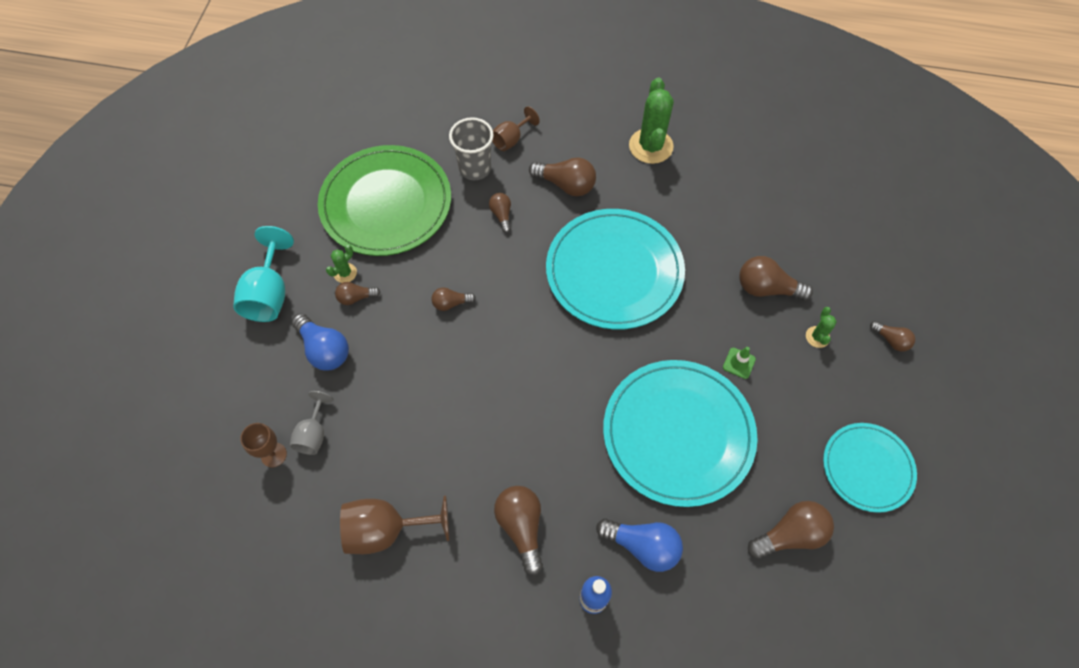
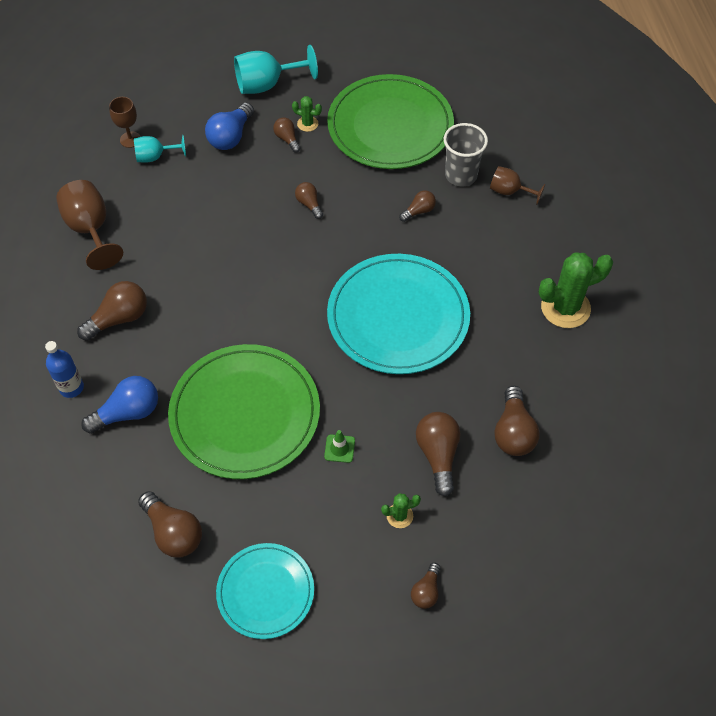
camera: 70 degrees right, 5 degrees down
grey goblet [290,391,333,455] -> turquoise goblet [134,135,186,163]
brown light bulb [529,157,596,196] -> brown light bulb moved to [494,386,540,456]
blue light bulb [596,518,683,572] -> blue light bulb turned 120 degrees counterclockwise [81,376,158,434]
turquoise plate [603,360,757,507] -> green plate [168,344,320,479]

